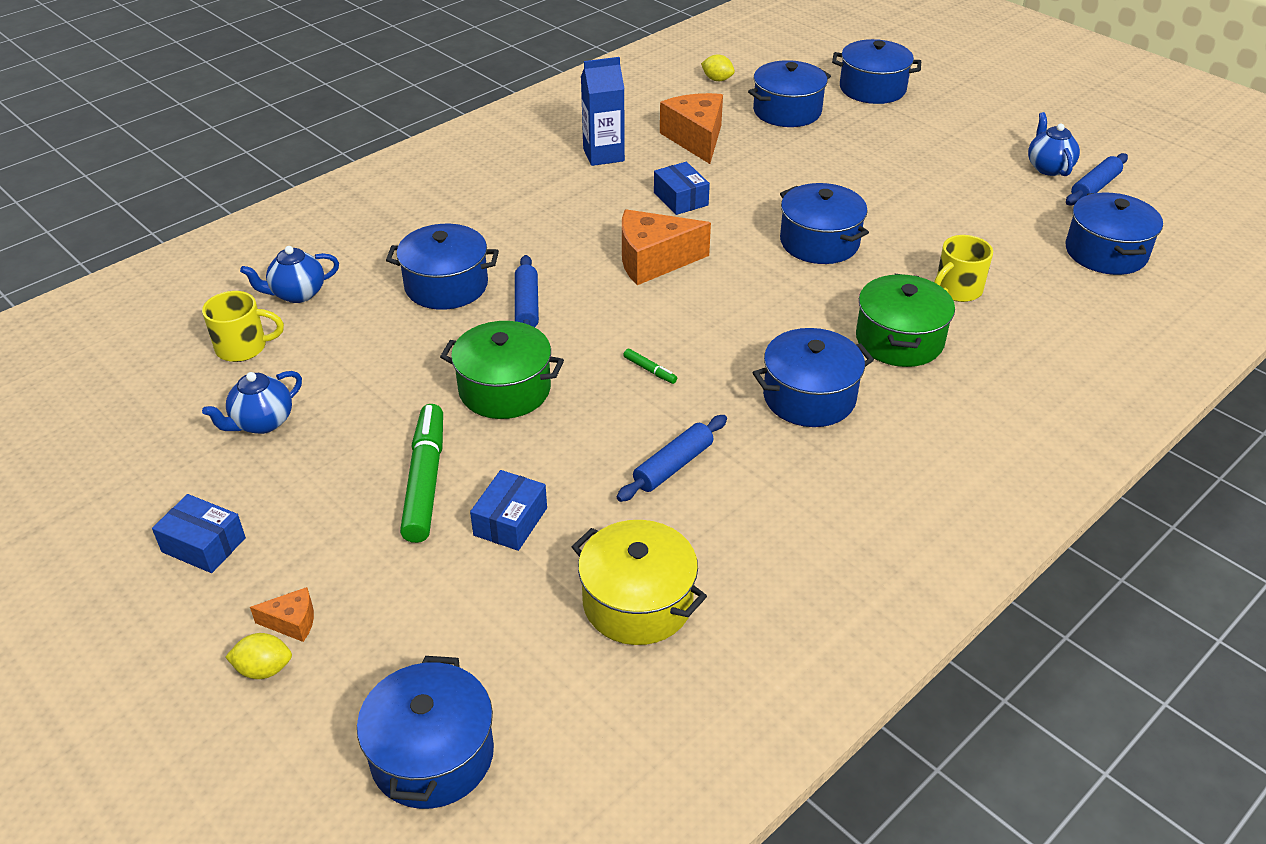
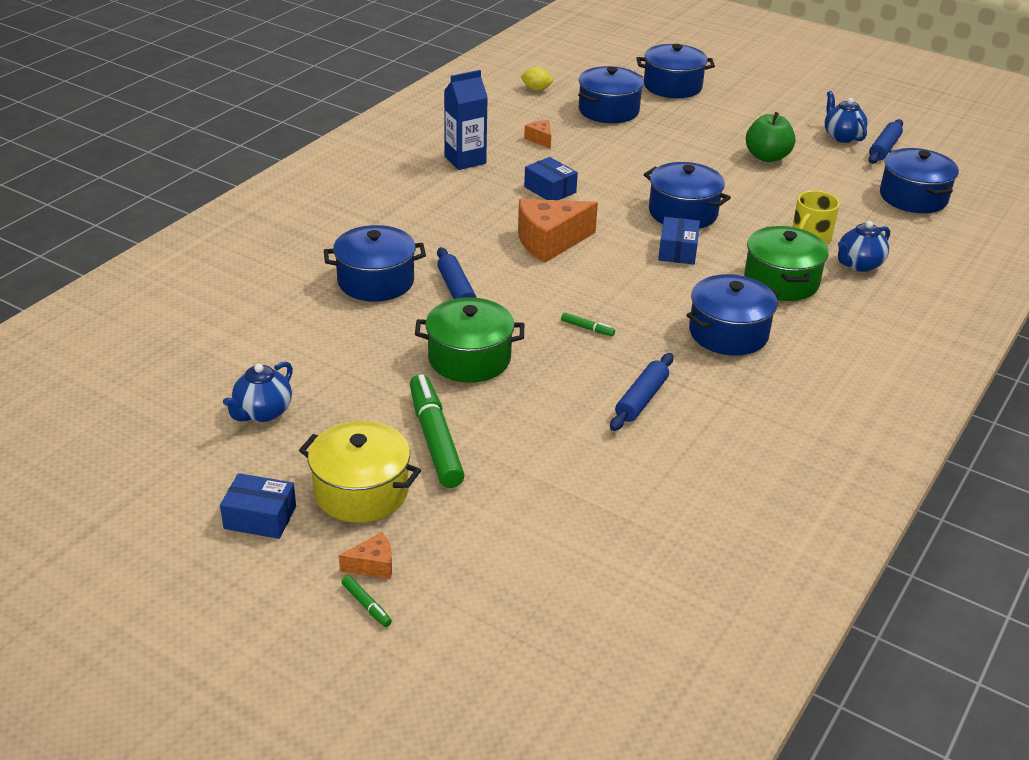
camera: 15 degrees left, 5 degrees down
yellow mug [202,291,284,362] -> none
yellow lemon [225,633,292,679] -> green marker [342,575,392,627]
blue teapot [240,246,339,303] -> blue teapot moved to [838,221,890,272]
blue pot [357,656,494,809] -> none
blue box [470,470,547,551] -> blue box moved to [658,217,700,265]
yellow pot [572,520,707,645] -> yellow pot moved to [299,421,421,523]
orange cheese [660,93,723,164] -> orange cheese [524,120,551,149], size x0.47
none -> green apple [746,112,796,162]

